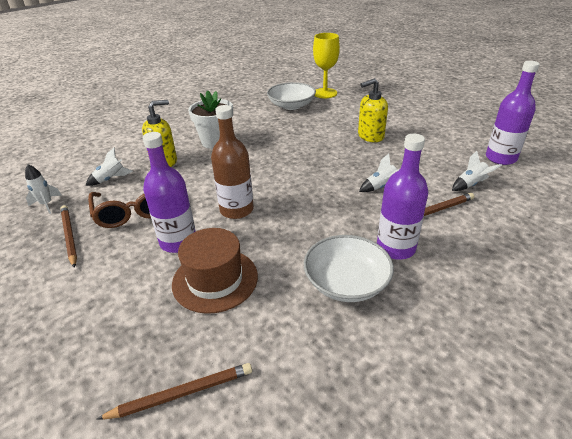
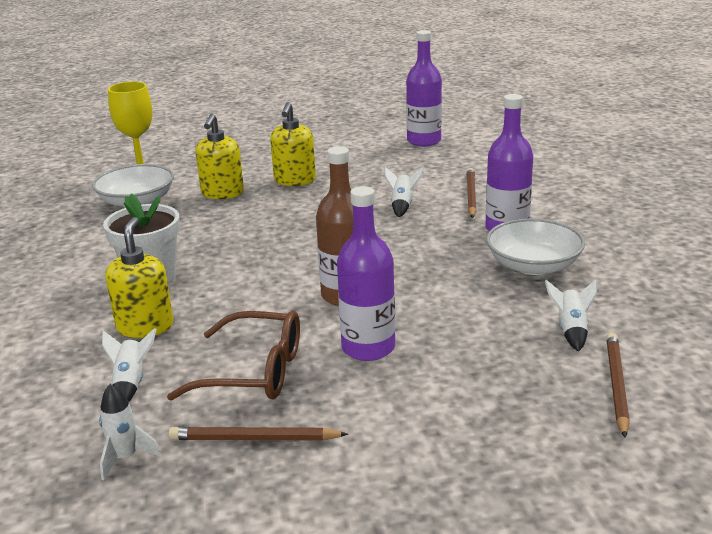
camera: 60 degrees left, 10 degrees down
brown hat [172,228,258,314] -> none
white rocket [452,151,502,191] -> white rocket moved to [545,280,597,352]
none -> yellow soap dispenser [195,114,244,199]

